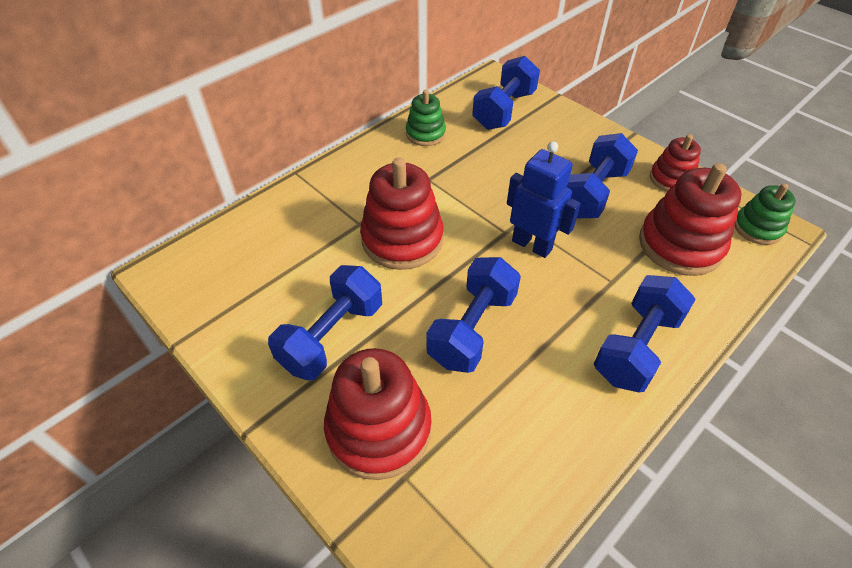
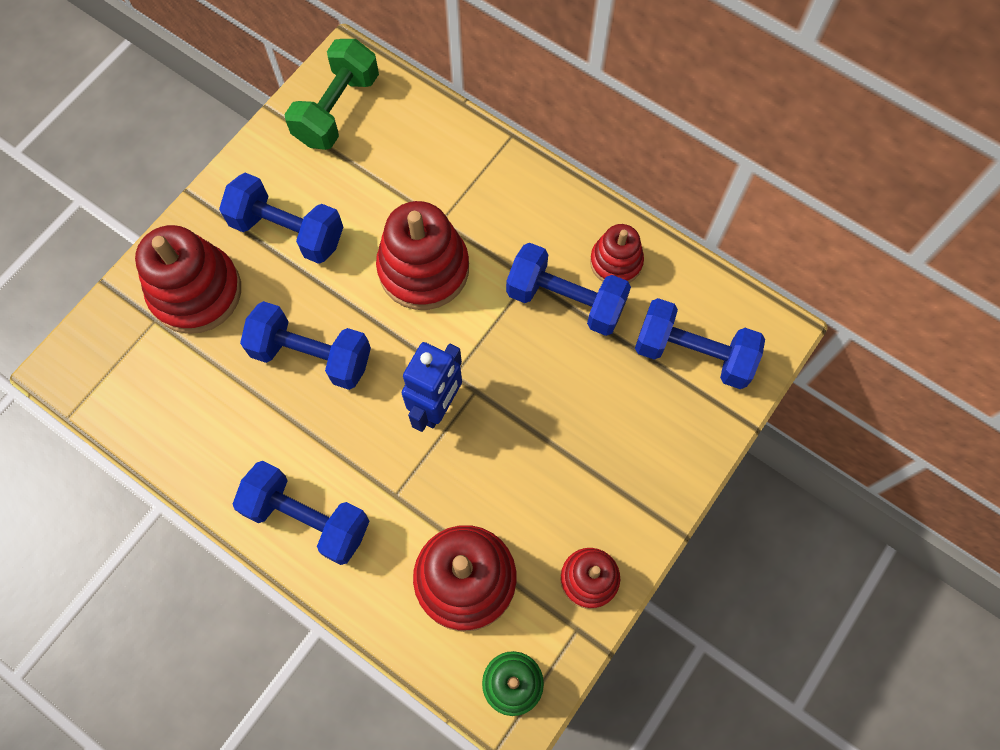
camera: 80 degrees right, 20 degrees up
green stacking toy [406,90,446,146] -> red stacking toy [590,224,644,283]
blue dumbbell [566,133,638,218] -> blue dumbbell moved to [506,243,631,336]
none -> green dumbbell [285,39,379,150]

